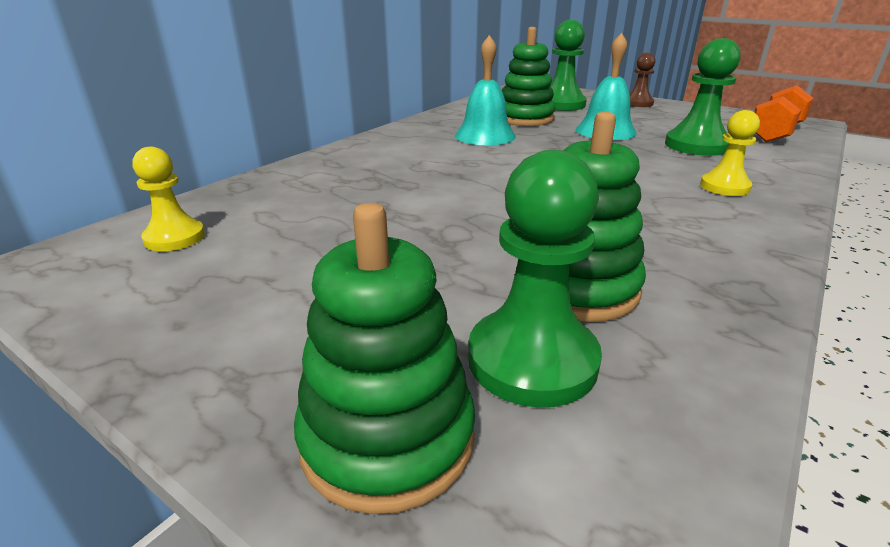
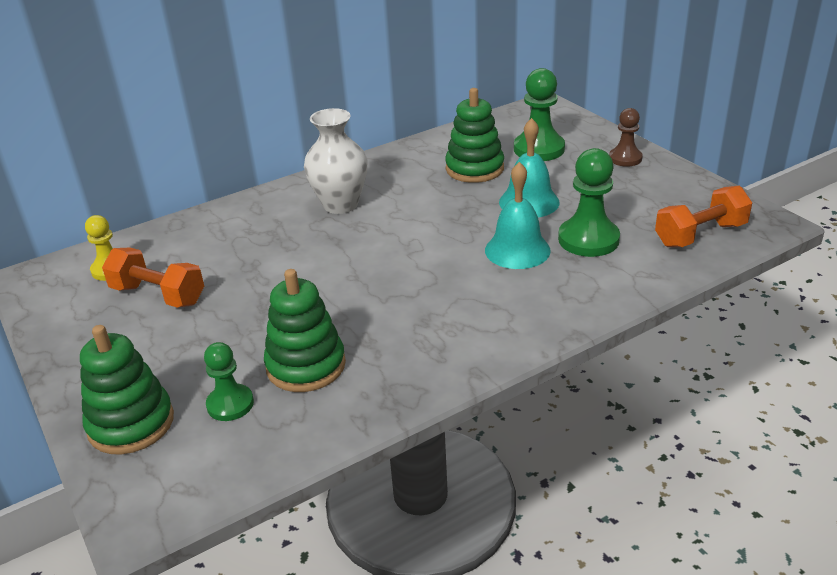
camera: 25 degrees right, 5 degrees up
turquoise bell [455,35,516,145] -> turquoise bell moved to [485,162,551,269]
green pawn [468,150,602,408] -> green pawn [204,342,254,421], size x0.62
yellow pawn [700,110,760,196] -> none
none -> orange dumbbell [102,248,204,308]
none -> white vase [304,108,368,214]

